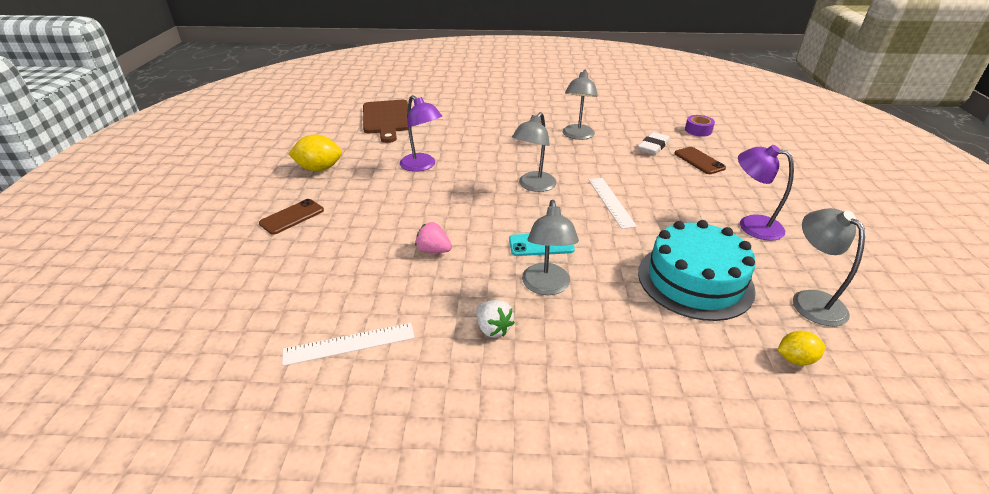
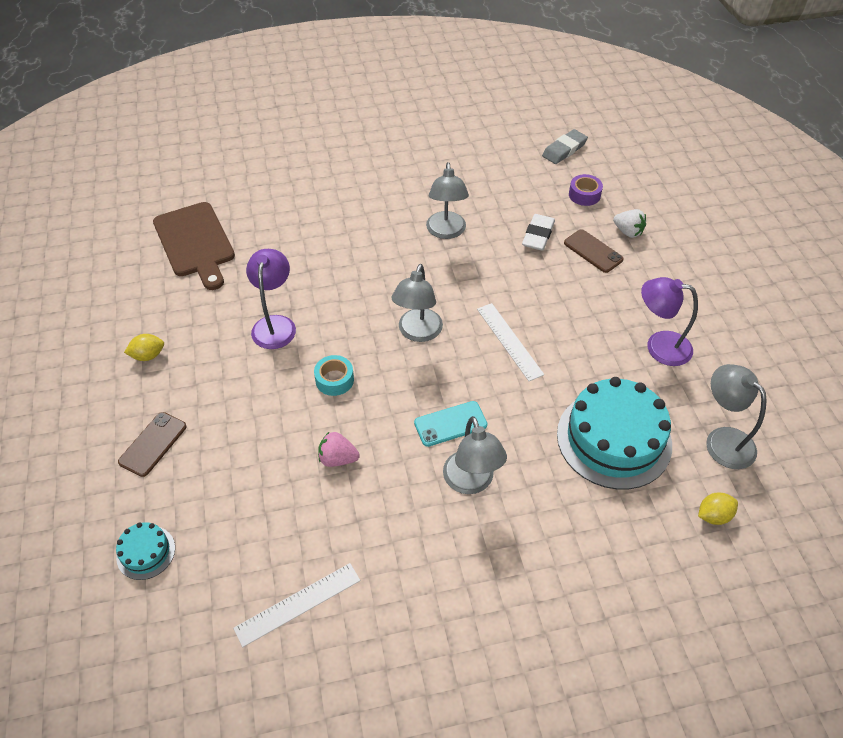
camera: 15 degrees left, 15 degrees up
yellow lemon [288,135,342,171] -> yellow lemon [124,334,164,361], size x0.60
purple lamp [400,95,442,172] -> purple lamp turned 120 degrees counterclockwise [246,249,296,349]
white strawberry [476,300,515,337] -> white strawberry moved to [613,209,646,238]
none -> turquoise cake [116,522,175,580]
none -> turquoise tape [314,355,354,396]
none -> grey eraser [542,129,588,164]

